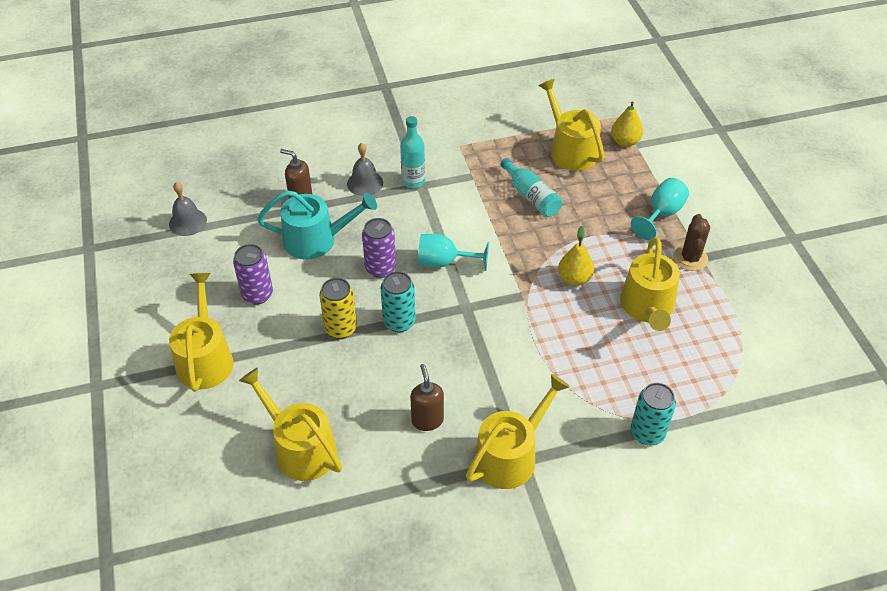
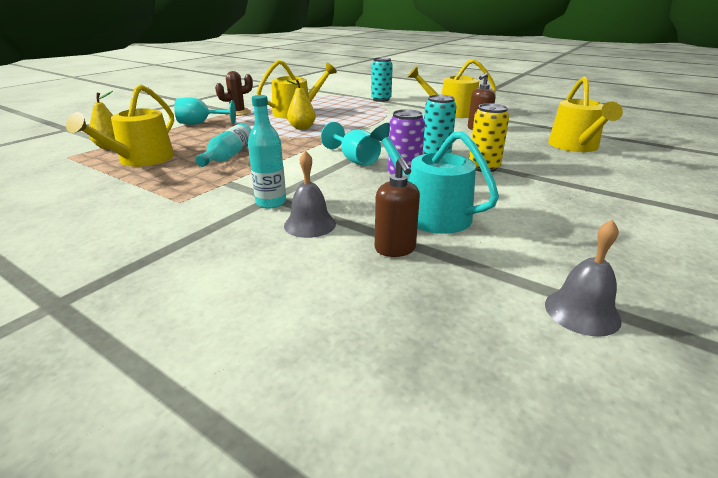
camera: 130 degrees left, 20 degrees down
yellow watering can [169,273,234,392] -> none
purple can [233,244,273,304] -> none

